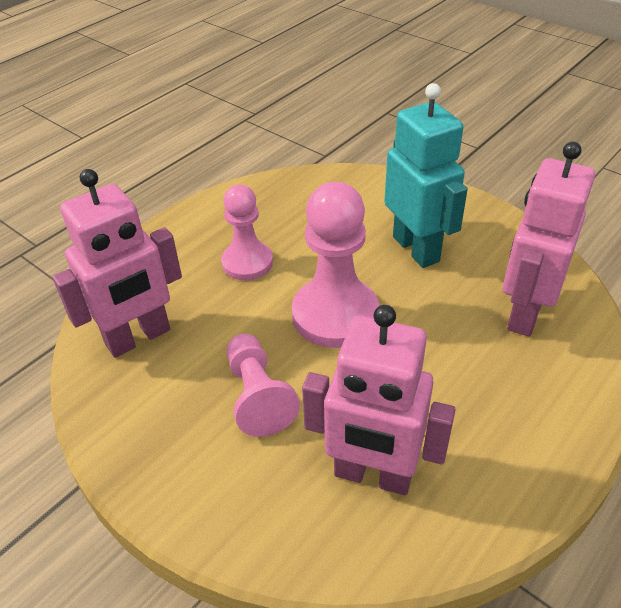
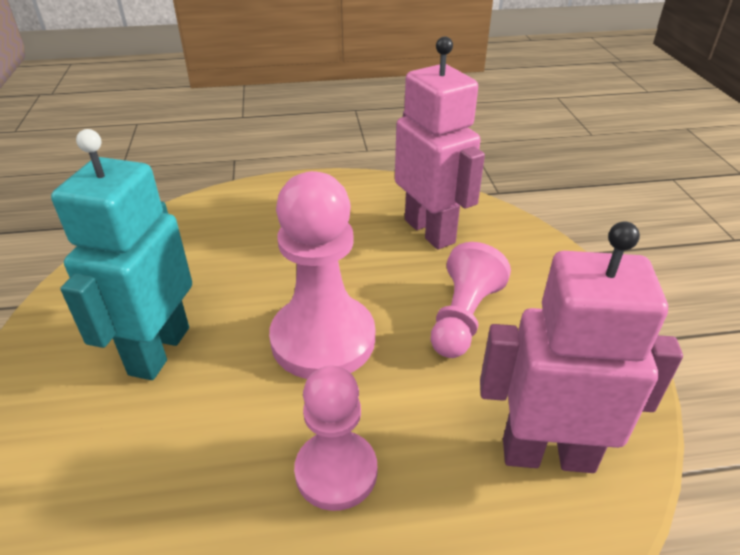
camera: 140 degrees left, 5 degrees down
pink robot [503,142,595,337] -> none

